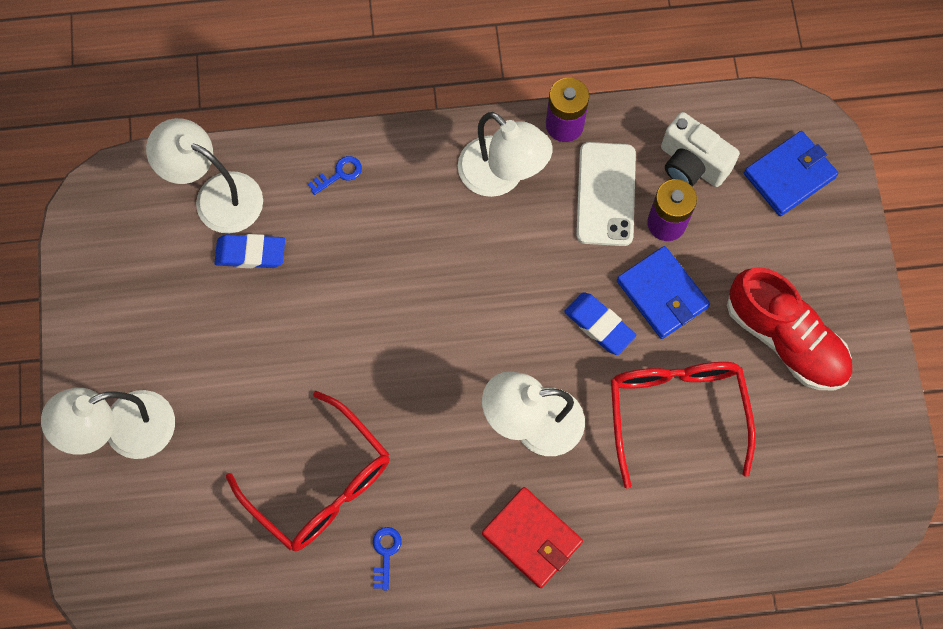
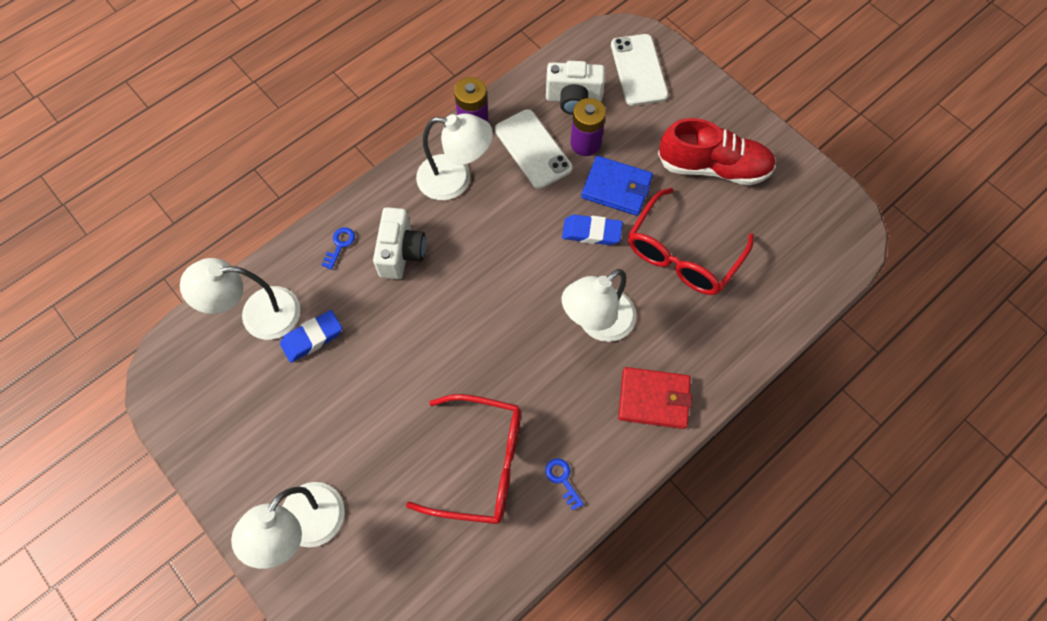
camera: 35 degrees left, 5 degrees down
red glasses [611,362,755,488] -> red glasses turned 105 degrees counterclockwise [628,188,754,295]
blue wallet [744,131,838,216] -> white phone [611,34,668,106]
none -> white camera [373,207,426,279]

